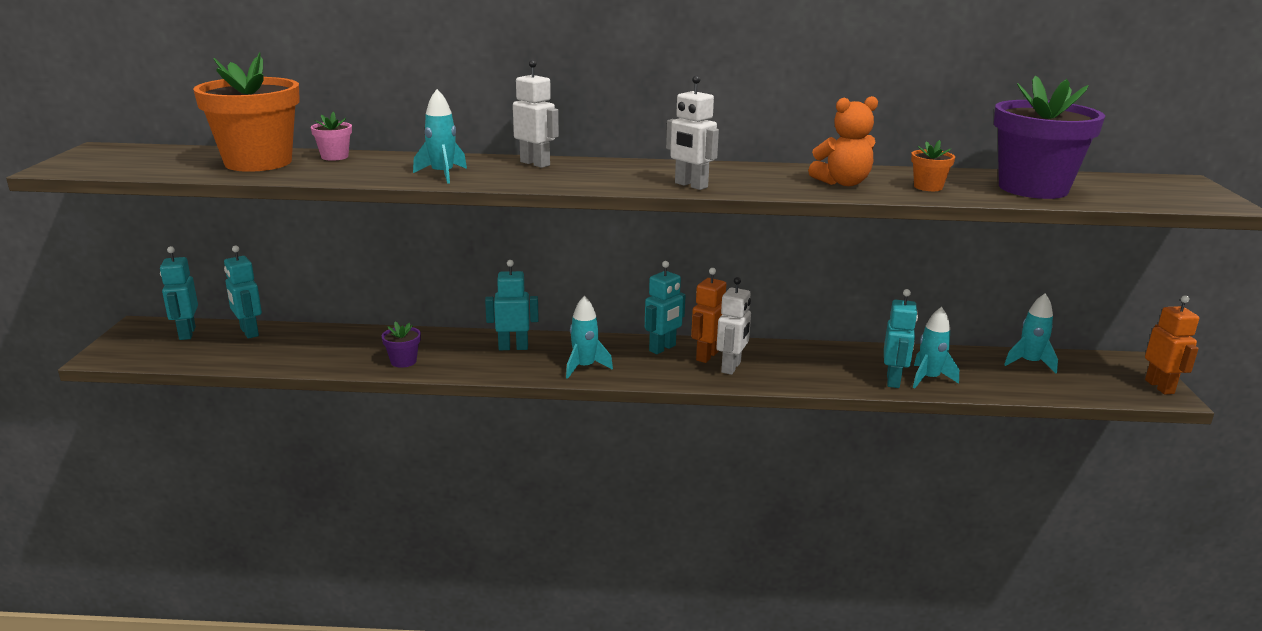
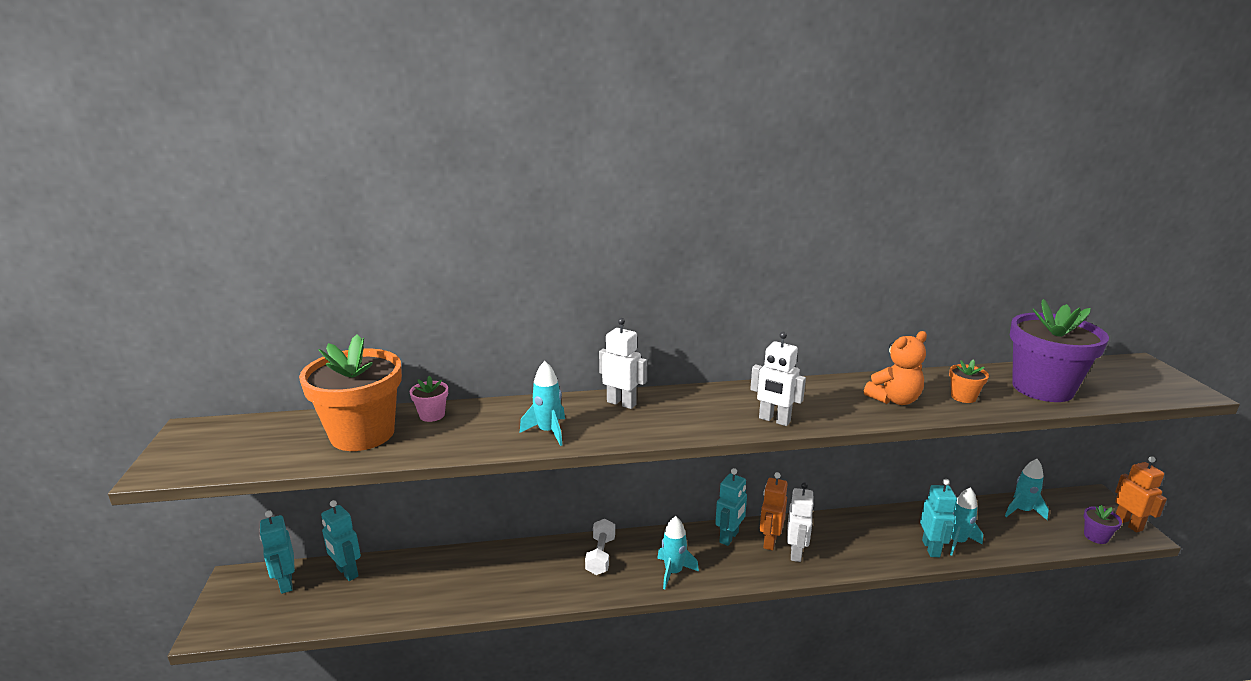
camera: 10 degrees left, 0 degrees up
purple flower pot [382,321,421,368] -> purple flower pot moved to [1084,504,1122,544]
turquoise robot [485,260,539,350] -> white dumbbell [585,519,615,575]

